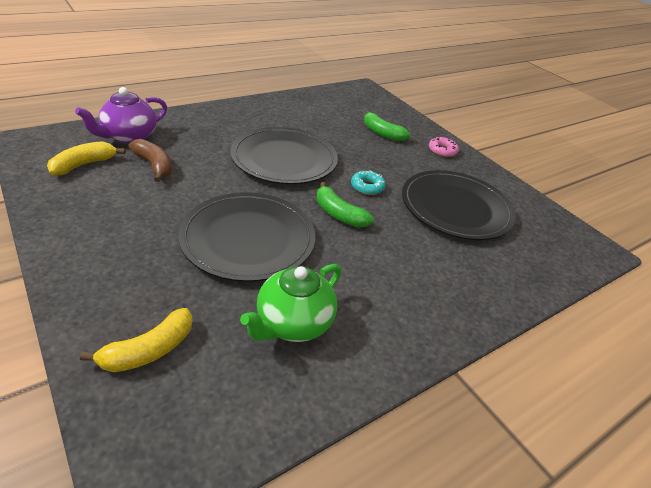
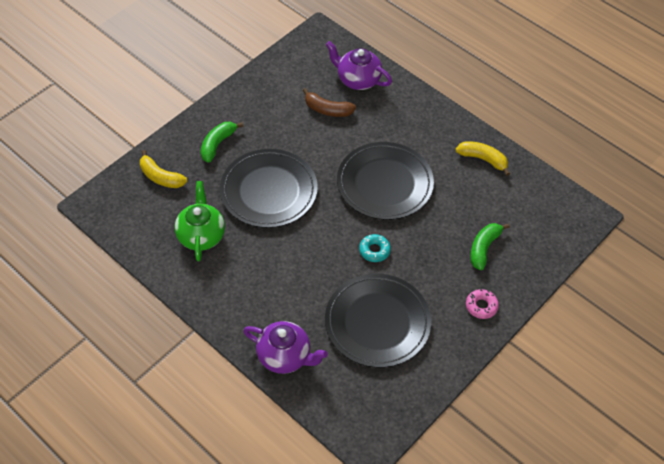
camera: 80 degrees right, 15 degrees up
yellow banana [47,141,126,176] -> yellow banana moved to [455,141,510,176]
brown banana [128,139,172,182] -> brown banana turned 75 degrees clockwise [303,88,356,117]
green teapot [240,264,341,342] -> green teapot turned 60 degrees clockwise [175,181,225,261]
green banana [316,182,374,227] -> green banana moved to [201,122,243,163]
none -> purple teapot [243,321,328,374]

